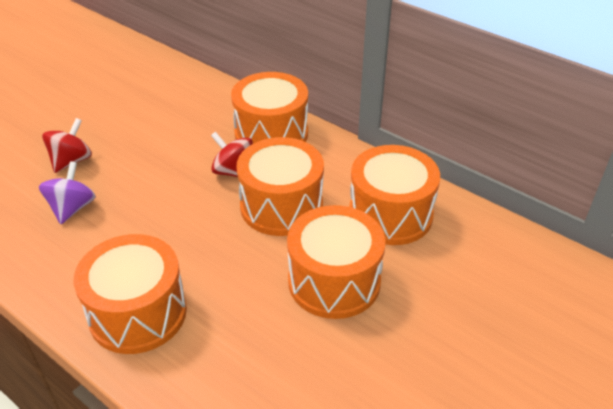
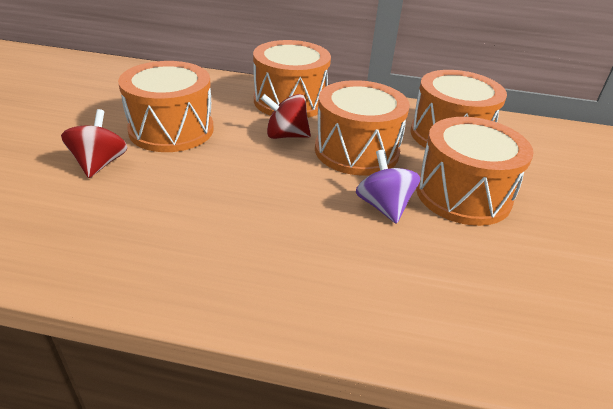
camera: 30 degrees left, 5 degrees down
purple spinning top [39,161,96,224] -> purple spinning top moved to [356,150,420,224]
orange drum [74,234,187,354] -> orange drum moved to [118,61,214,152]

